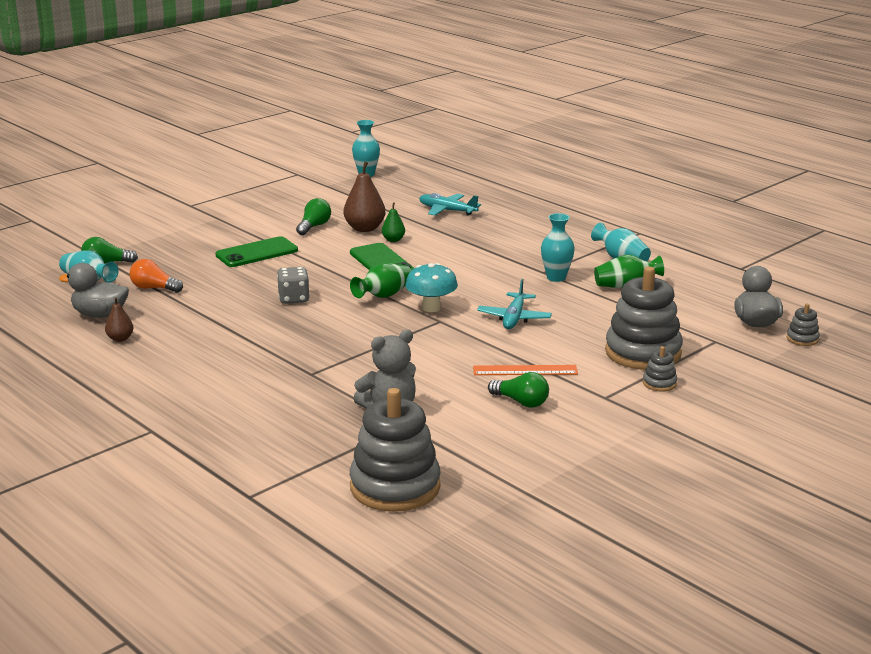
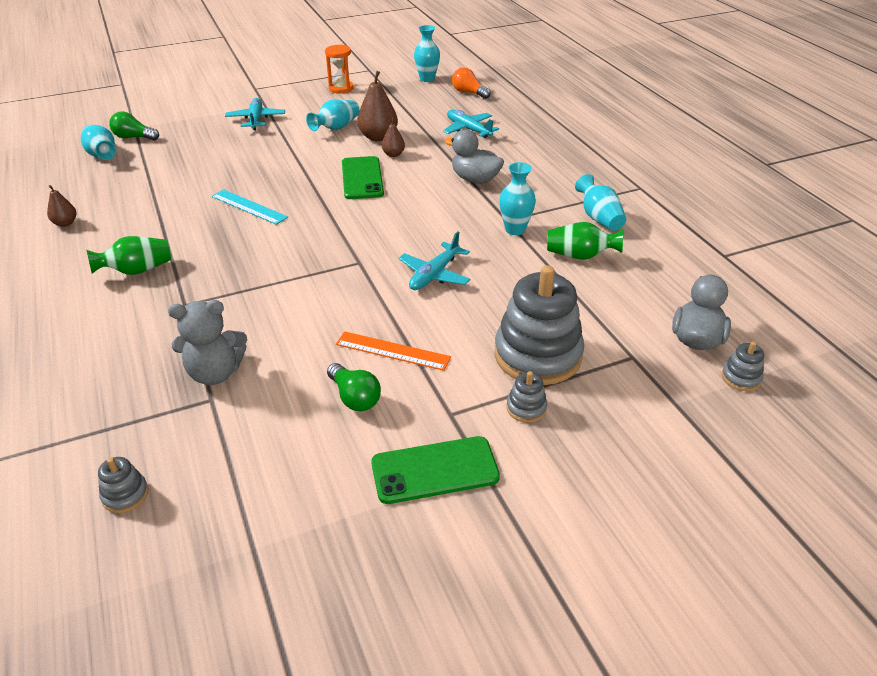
camera: 20 degrees right, 15 degrees up
grey duck [59,263,129,318] -> grey duck moved to [445,129,504,184]
orange light bulb [129,259,183,293] -> orange light bulb moved to [452,67,490,99]
green phone [216,236,298,267] -> green phone moved to [371,436,500,504]
grey dice [277,267,310,304] -> turquoise ruler [212,189,288,225]
green light bulb [296,198,331,235] -> turquoise vase [306,99,360,131]
green vase [350,263,412,298] -> green vase moved to [87,236,171,275]
grey stacking toy [350,388,441,512] -> grey stacking toy [98,457,148,513], size x0.43
green pear [382,203,405,242] -> brown pear [382,118,405,157]
turquoise mushroom [405,263,458,312] -> none
none -> turquoise plane [225,98,285,130]
none -> orange hourglass [325,44,354,94]

